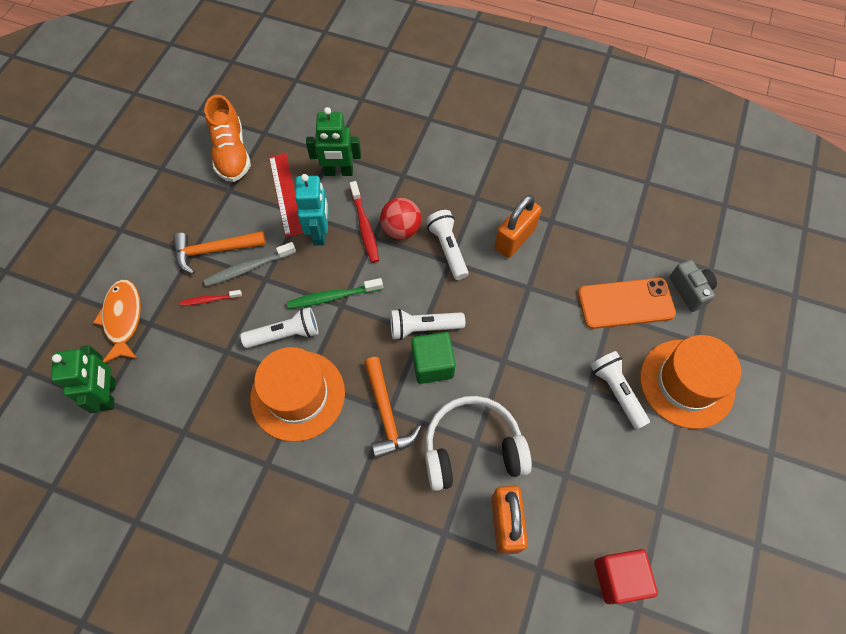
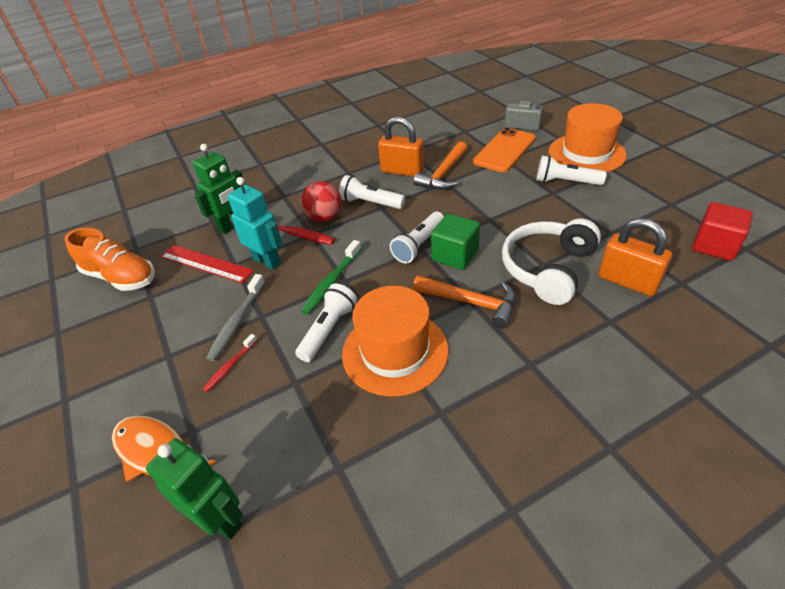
camera: 45 degrees left, 20 degrees down
orange hammer [173,231,266,274] -> orange hammer moved to [414,141,467,190]
orange padlock [494,195,542,258] -> orange padlock turned 60 degrees counterclockwise [378,116,424,177]

